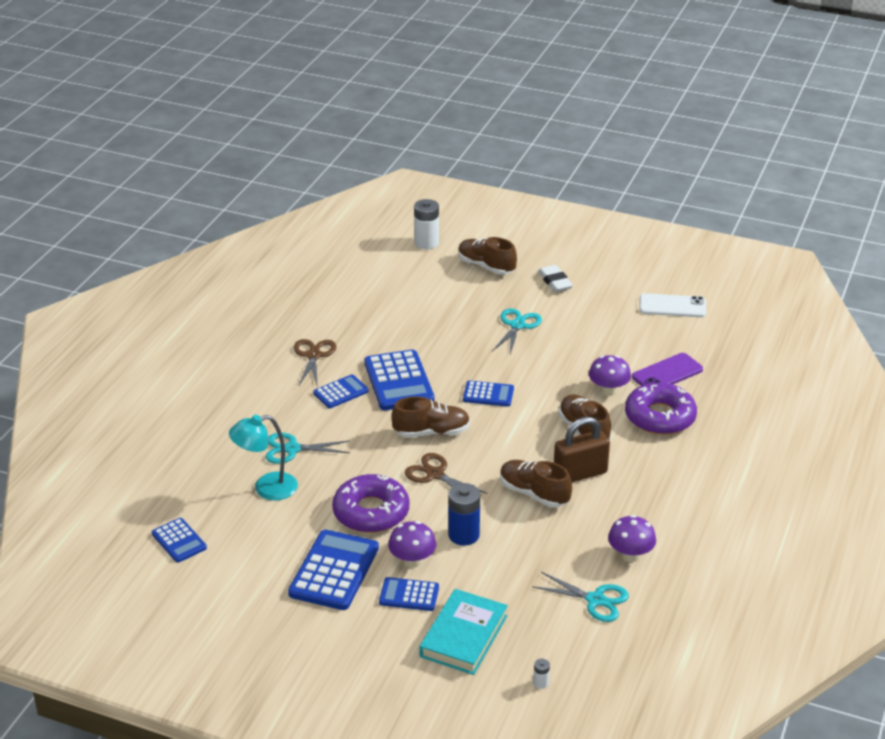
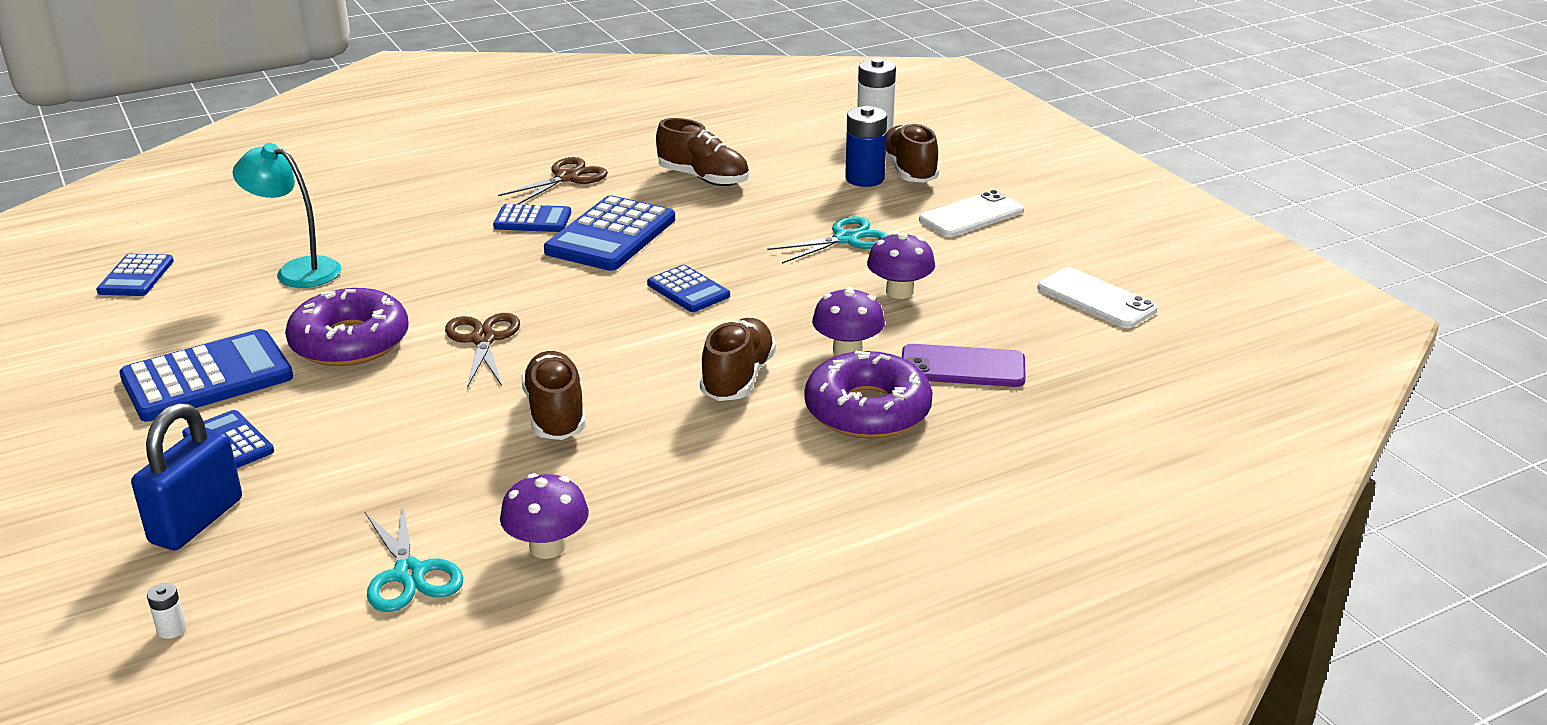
camera: 40 degrees right, 5 degrees down
turquoise scissors [266,433,350,464] -> none
purple mushroom [388,521,436,568] -> purple mushroom moved to [867,232,935,299]
brown shoe [391,396,470,438] -> brown shoe moved to [656,118,749,186]
turquoise book [420,589,508,675] -> blue padlock [131,403,242,550]
blue battery [448,483,480,546] -> blue battery moved to [845,106,887,187]
white eraser [538,265,573,292] -> white phone [919,190,1024,237]
brown padlock [554,417,610,482] -> none

